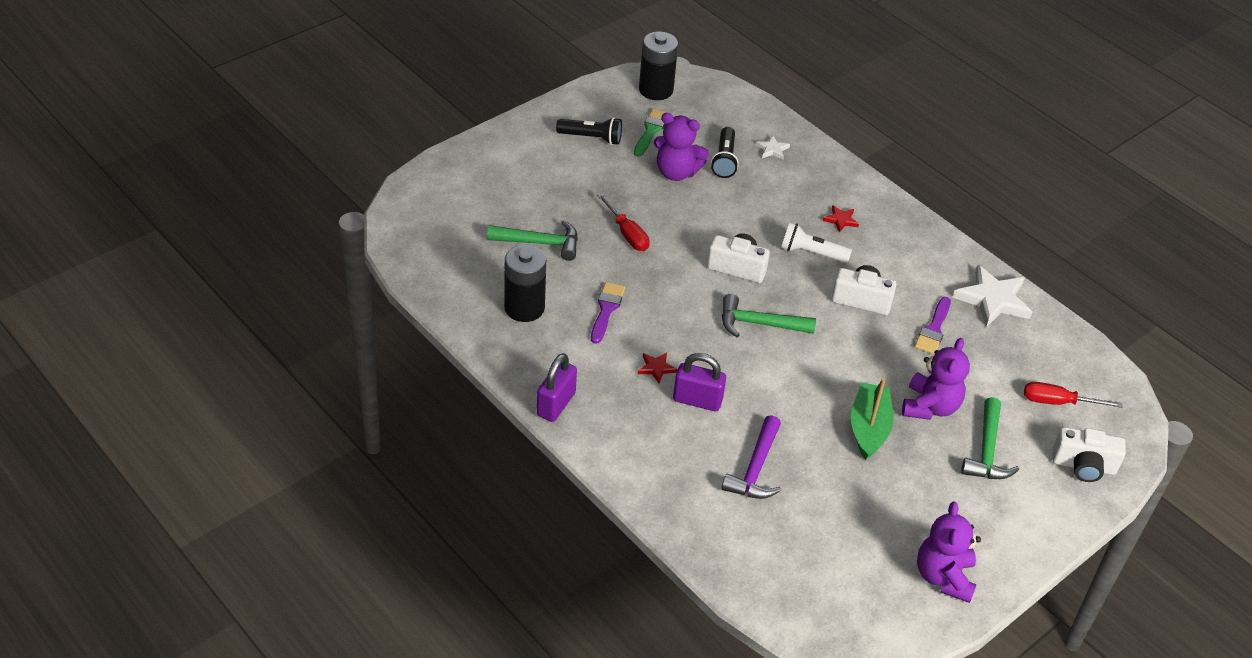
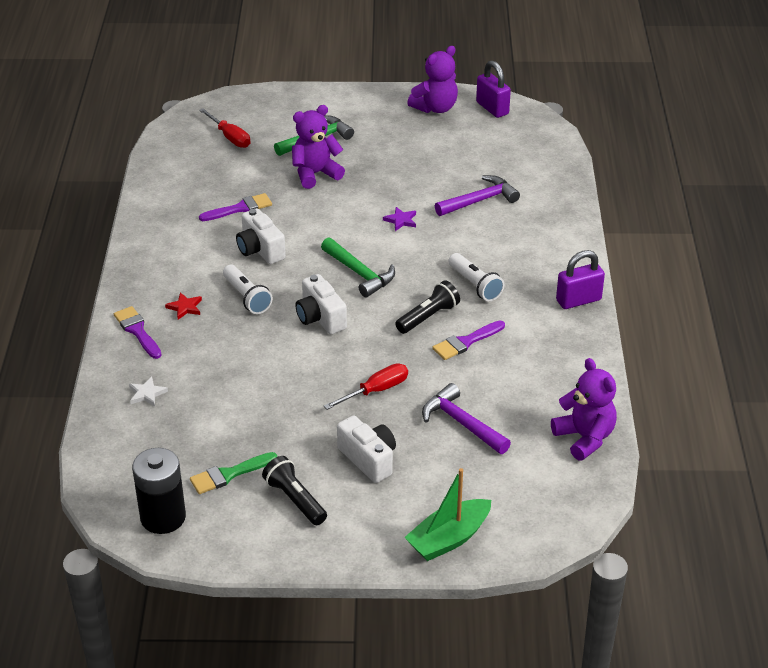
camera: 135 degrees left, 5 degrees down
green hammer [487,220,578,261] -> purple hammer [422,383,511,454]
black battery [504,245,546,322] -> none
red screwdriver [597,193,650,251] -> red screwdriver turned 45 degrees clockwise [324,363,408,410]
red star [638,352,678,383] -> white flashlight [449,253,505,301]
purple teddy bear [654,113,709,181] -> purple teddy bear moved to [551,358,617,461]
purple padlock [673,353,726,411] -> purple padlock moved to [476,60,511,118]
black flashlight [711,127,739,178] -> black flashlight moved to [395,280,460,334]
green boat [851,378,893,460] -> green boat moved to [404,468,491,561]
white star [953,265,1032,327] -> none
white camera [1053,427,1126,482] -> white camera moved to [337,415,396,483]
none -> purple brush [114,306,162,359]
none -> purple star [383,207,416,231]

